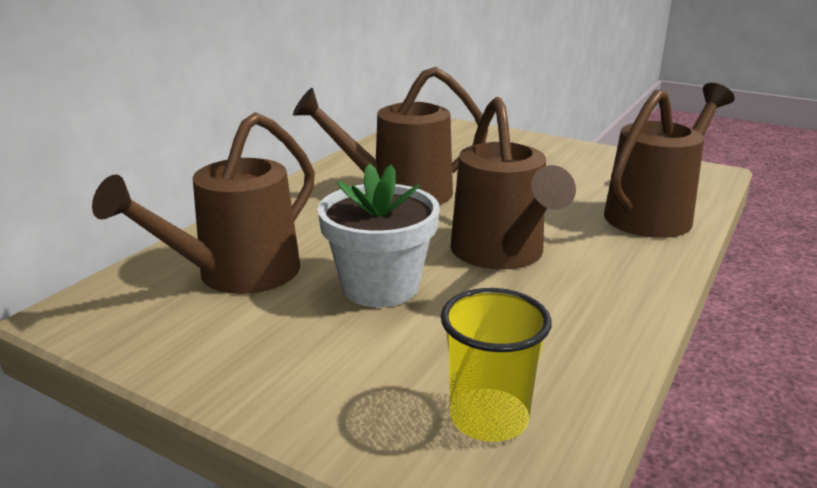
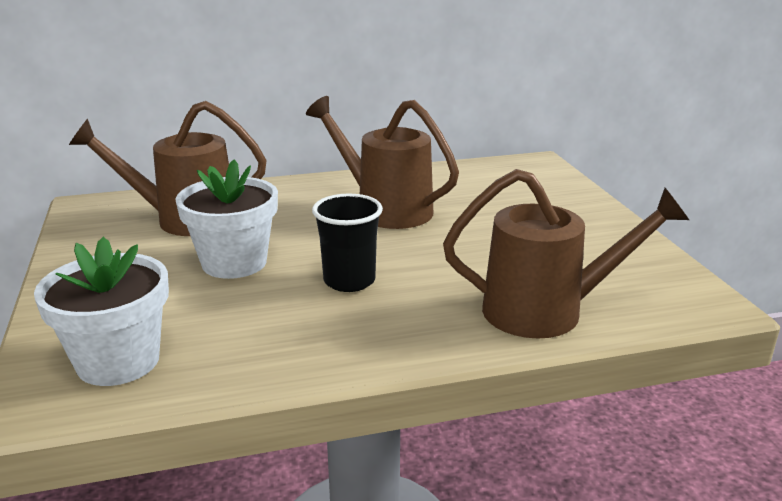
camera: 45 degrees right, 0 degrees up
yellow cup [441,288,552,442] -> white flower pot [34,237,169,386]
brown watering can [450,97,576,270] -> black cup [312,194,383,292]

